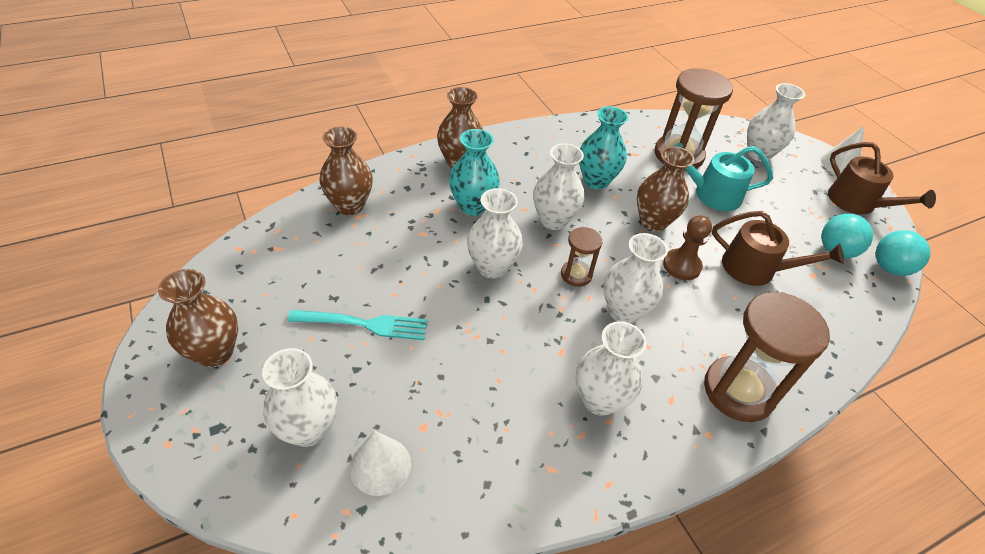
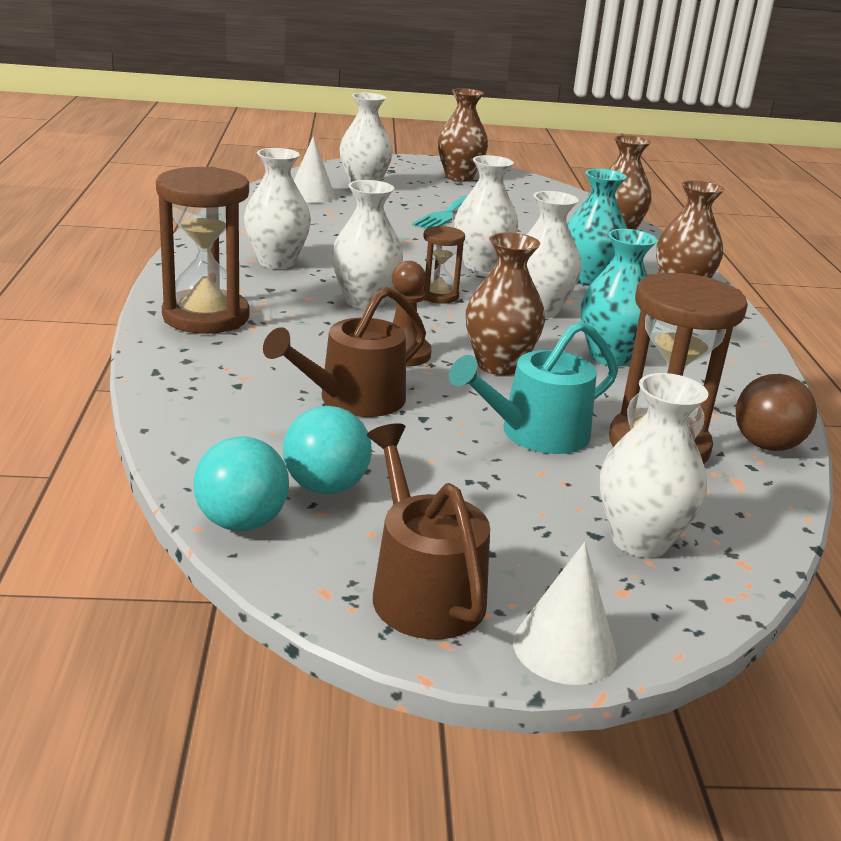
camera: 115 degrees right, 20 degrees down
turquoise watering can [673,143,773,211] -> turquoise watering can turned 150 degrees counterclockwise [449,321,618,454]
brown watering can [828,142,936,215] -> brown watering can turned 75 degrees clockwise [367,423,490,640]
none -> brown ball [736,374,817,451]

